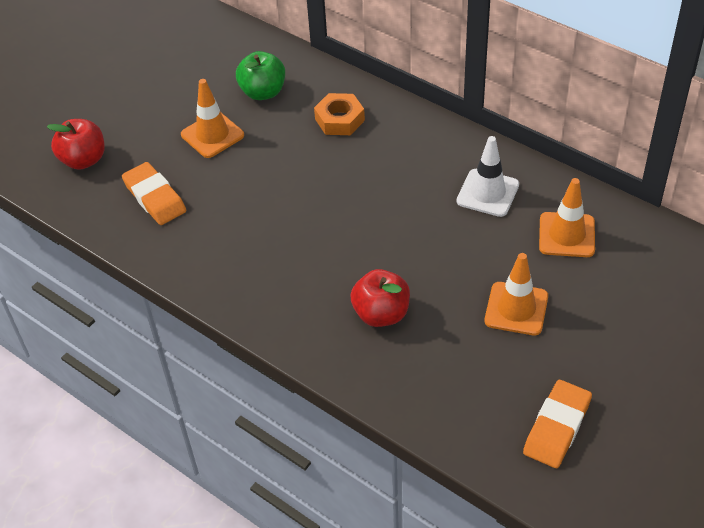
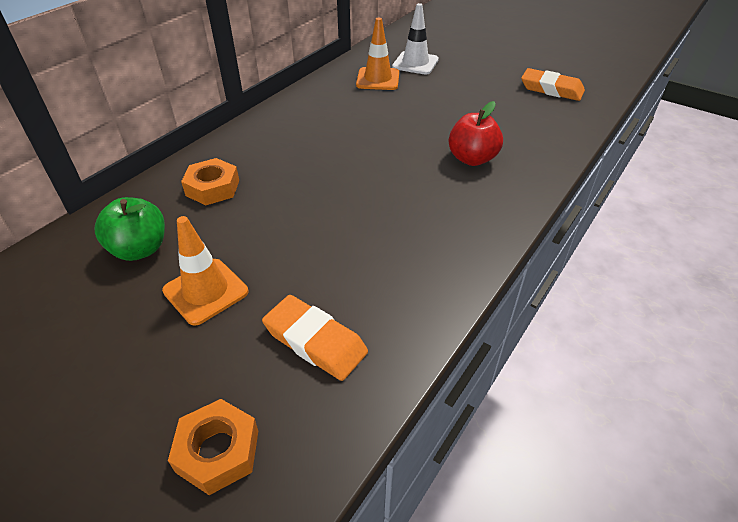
camera: 95 degrees left, 5 degrees down
red apple [47,119,105,170] -> orange nut [168,399,258,495]
orange eraser [122,162,186,225] -> orange eraser turned 75 degrees clockwise [262,295,368,381]
white traffic cone [456,136,519,217] -> white traffic cone moved to [392,3,439,74]
orange traffic cone [484,253,548,335] -> none

